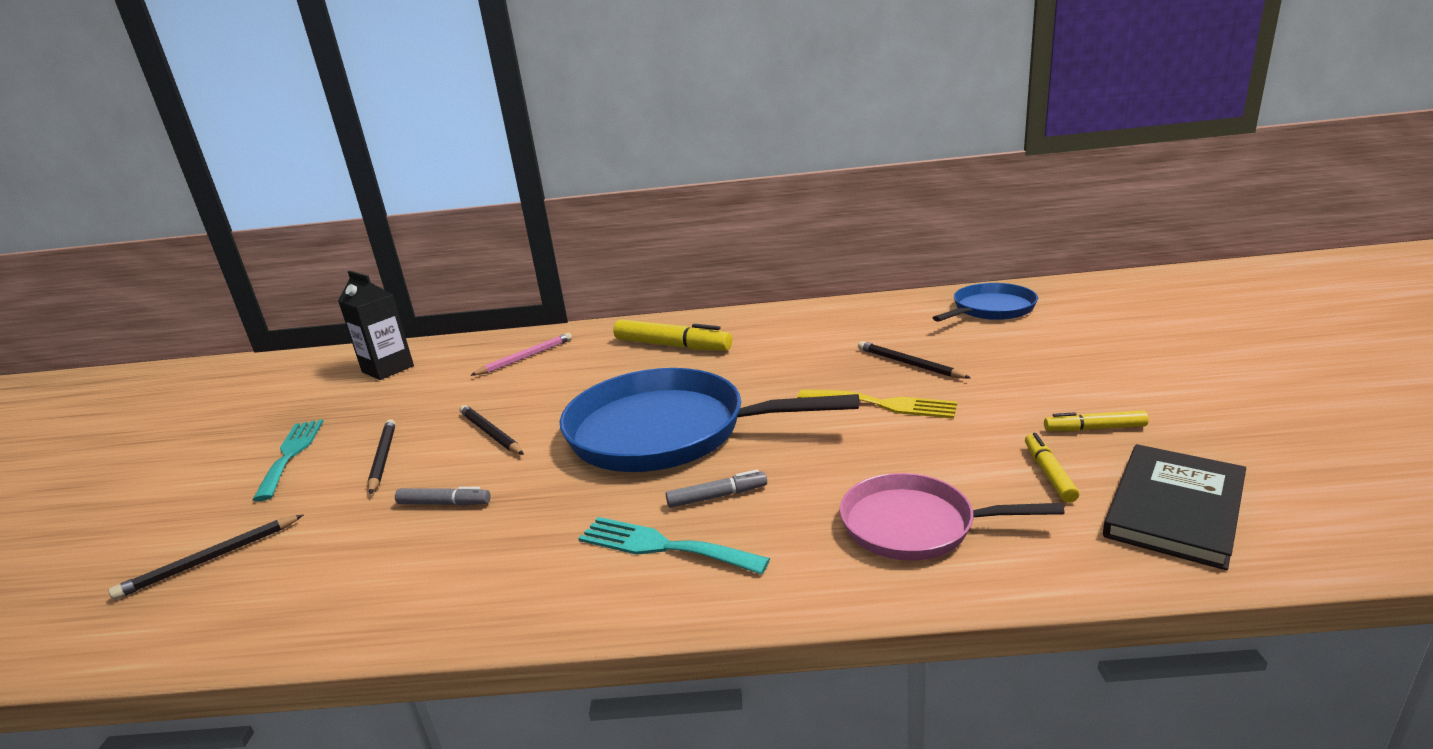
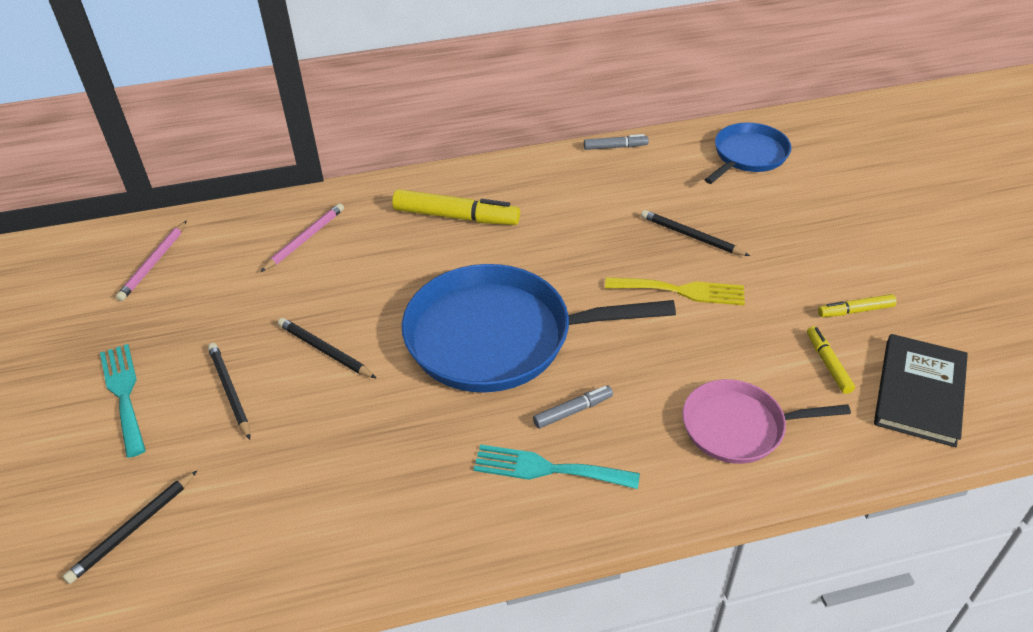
camera: 15 degrees left, 20 degrees up
black carton [338,271,414,380] -> pink pencil [116,221,187,301]
grey marker [395,487,491,506] -> grey marker moved to [584,134,649,150]

